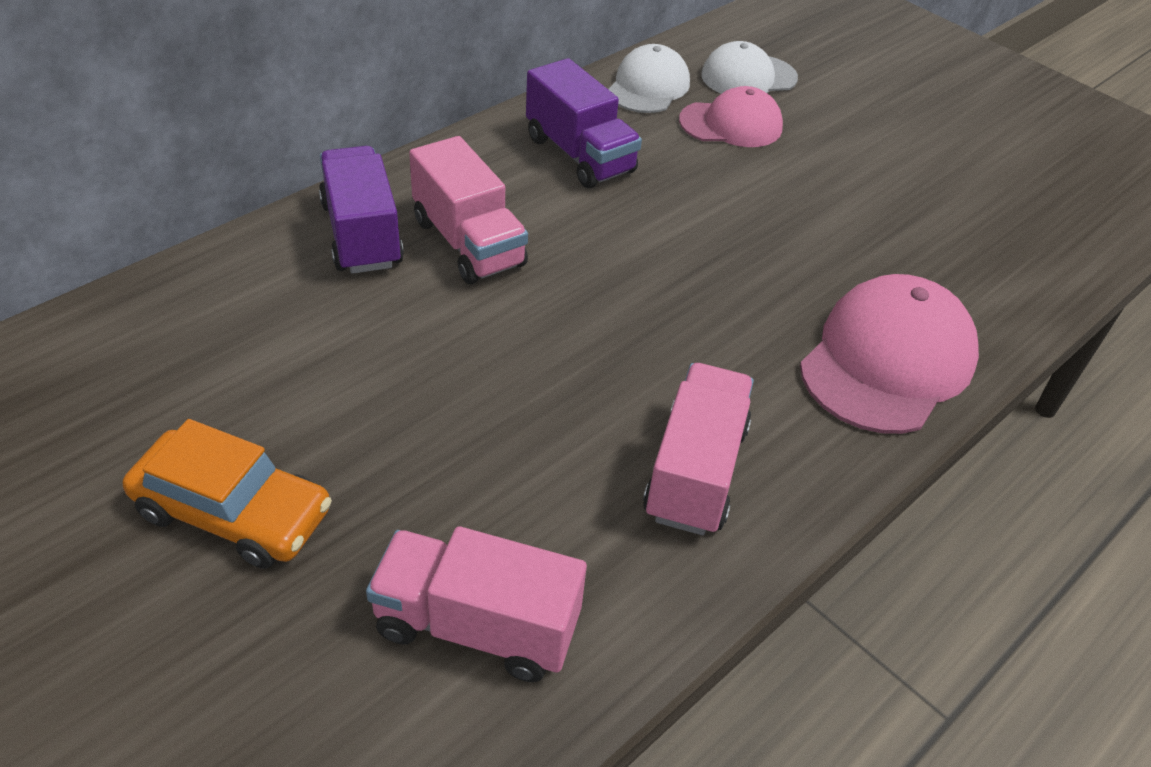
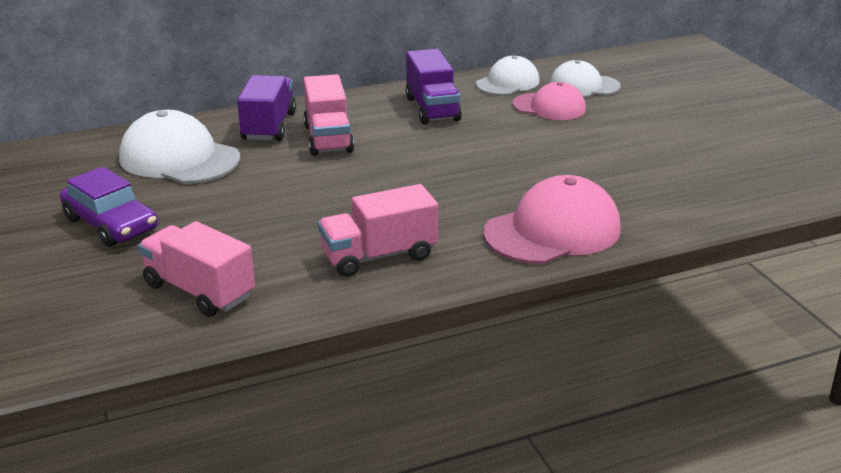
camera: 25 degrees right, 15 degrees down
orange car [123,419,332,569] -> purple car [60,167,158,247]
pink truck [643,363,754,535] -> pink truck turned 150 degrees counterclockwise [318,184,438,277]
none -> white cap [119,110,240,184]

